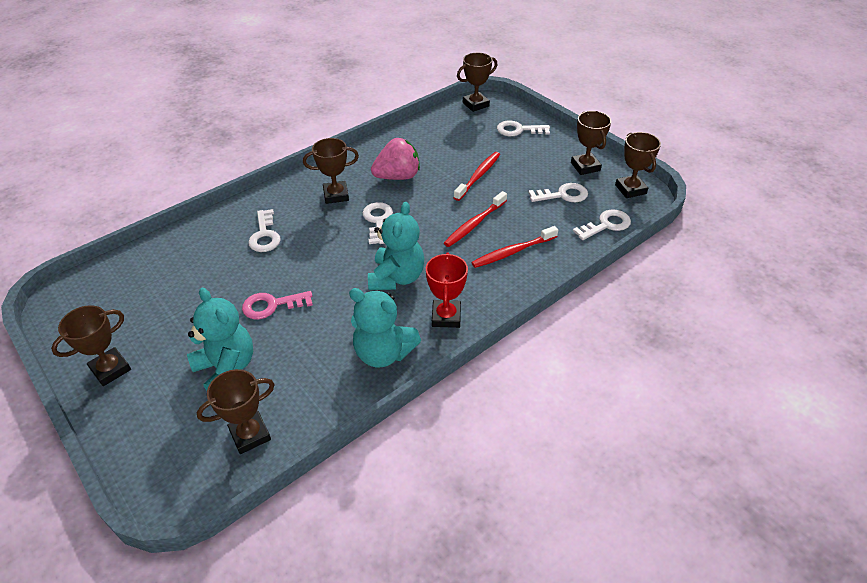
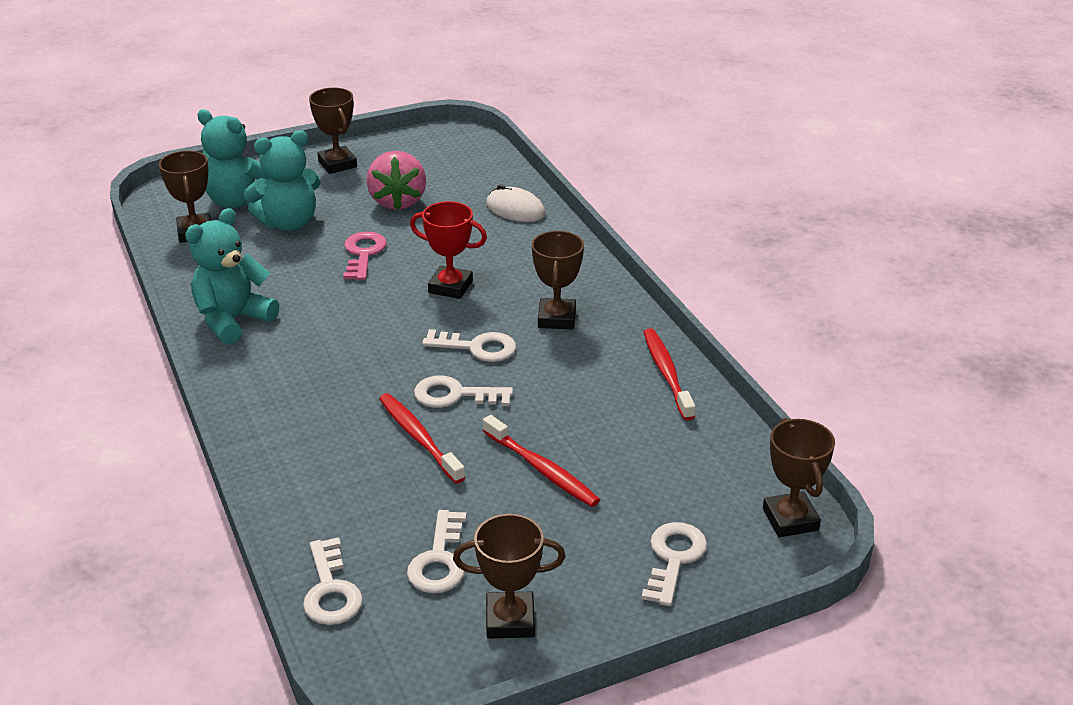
camera: 105 degrees right, 10 degrees down
white key [248,209,281,252] -> white key moved to [414,376,513,408]
turquoise teddy bear [368,202,424,290] -> turquoise teddy bear moved to [197,109,269,209]
pink strawberry [371,138,420,180] -> pink strawberry moved to [367,151,426,210]
red trophy [426,252,468,328] -> red trophy moved to [410,201,487,299]
red toothbrush [471,226,558,268] -> red toothbrush moved to [644,328,696,421]
brown trophy [615,132,661,198] -> none
none -> white mouse [486,184,545,222]

